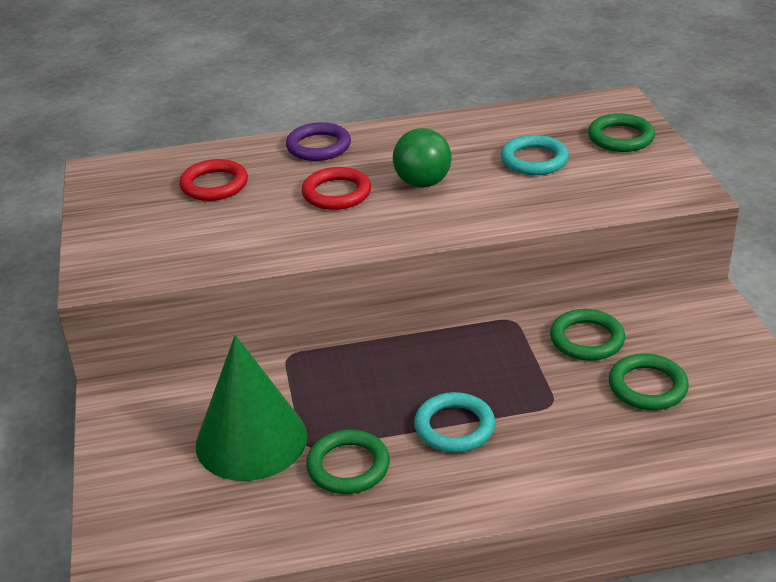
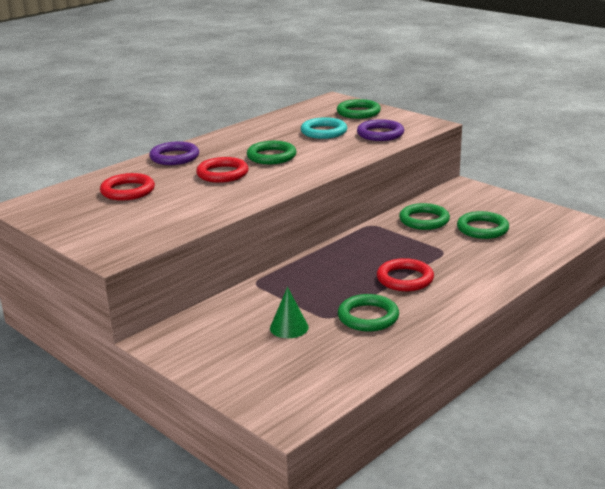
camera: 35 degrees left, 10 degrees down
green cone [196,335,307,481] -> green cone [270,287,309,338], size x0.45
green ball [393,128,452,188] -> green ring [247,141,296,164]
turquoise ring [414,392,495,453] -> red ring [377,258,434,291]
none -> purple ring [357,119,404,141]

